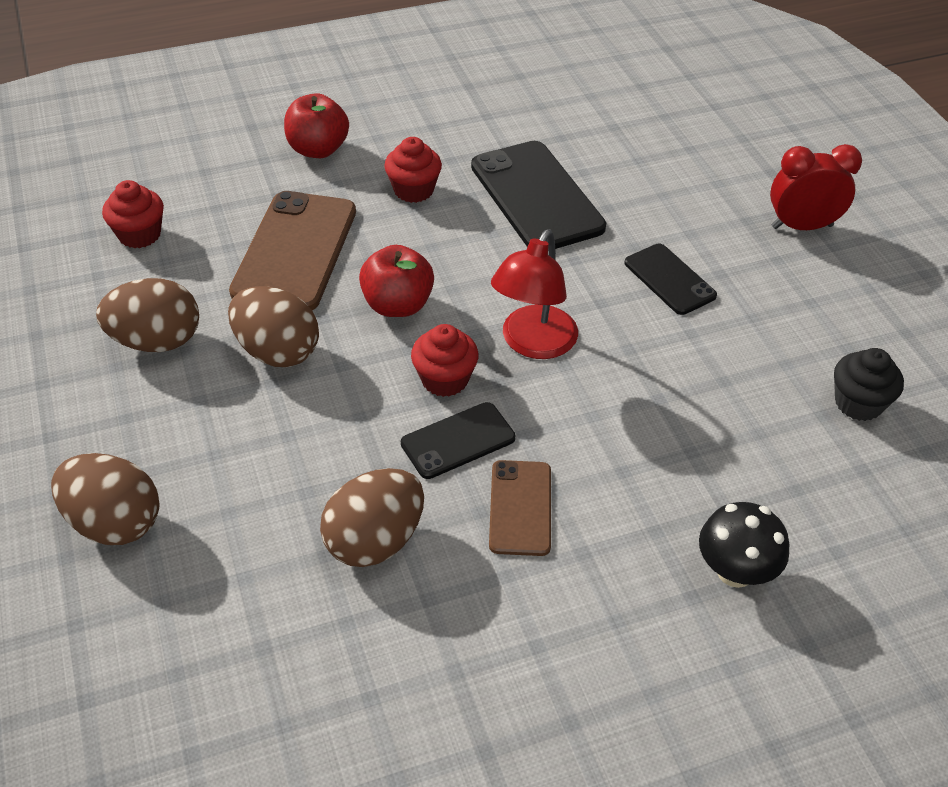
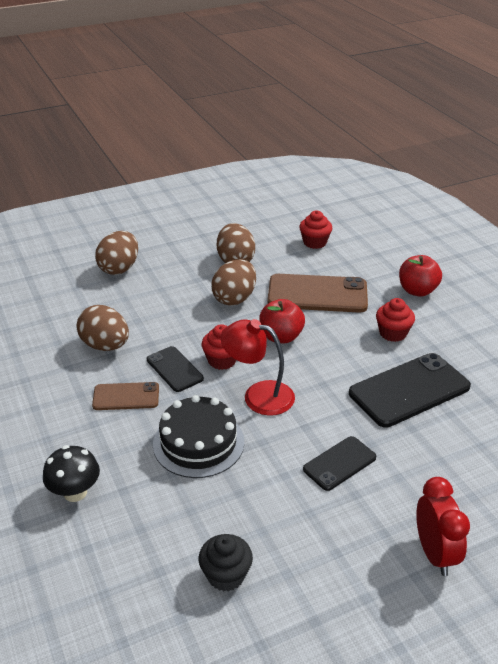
camera: 85 degrees right, 10 degrees down
none -> black cake [153,395,244,478]

